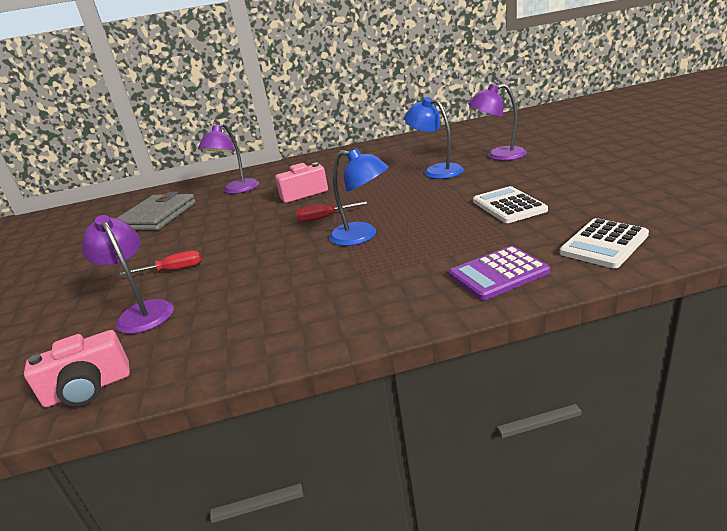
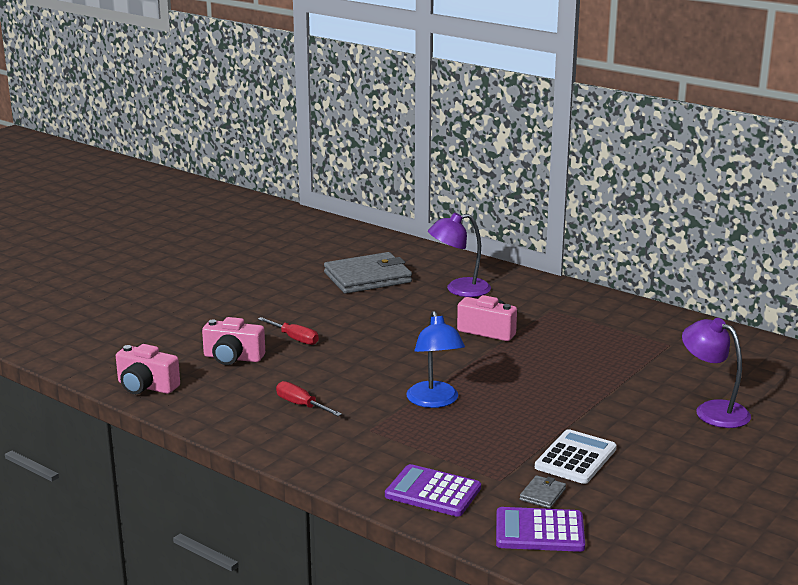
camera: 45 degrees right, 5 degrees down
purple lamp [82,215,174,334] -> pink camera [202,317,265,365]
red screwdriver [296,202,367,222] -> red screwdriver moved to [276,381,342,416]
blue lamp [404,97,464,179] -> none
white calculator [560,218,649,268] -> purple calculator [496,507,585,552]
none -> grey wallet [520,475,566,509]

